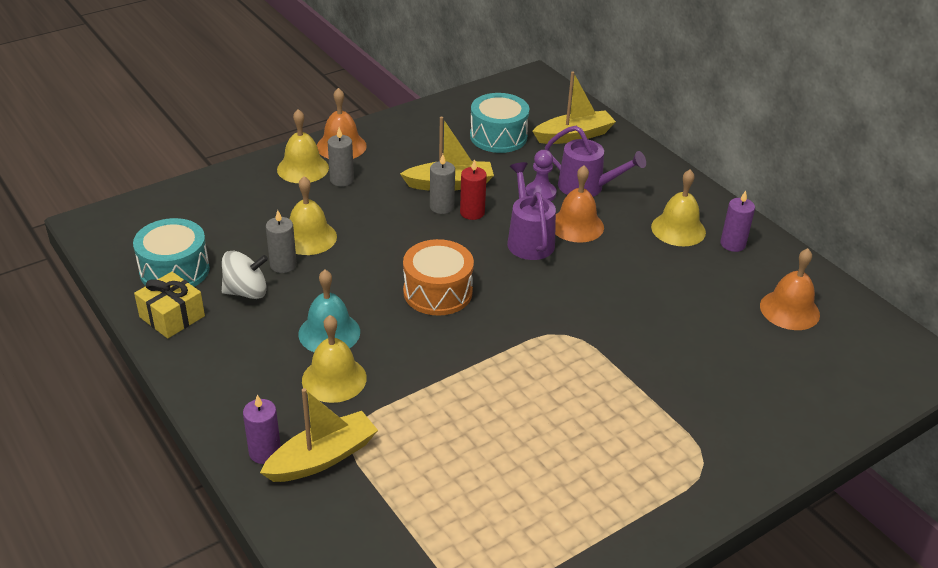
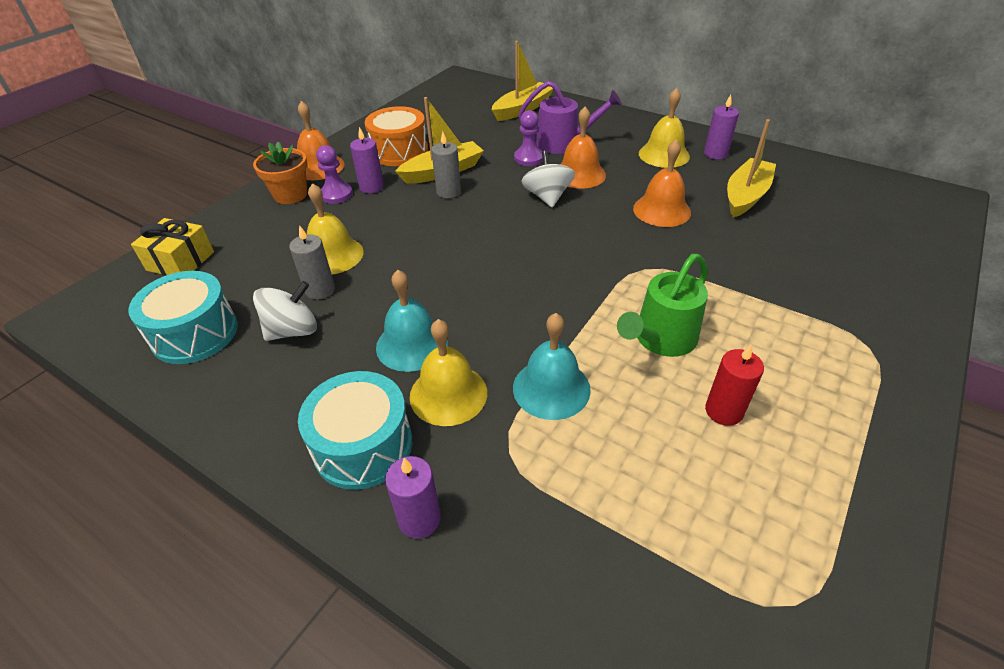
camera: 20 degrees left, 5 degrees up
yellow gift [134,272,205,339] -> yellow gift moved to [131,218,214,276]
yellow boat [260,388,378,482] -> yellow boat moved to [727,119,776,218]
yellow bell [277,109,329,183] -> orange flower pot [253,142,307,204]
grey candle [328,127,354,187] -> purple pawn [316,145,353,204]
orange drum [403,239,474,316] -> orange drum moved to [365,106,428,166]
red candle [460,159,487,220] -> red candle moved to [705,344,764,426]
turquoise drum [470,93,529,153] -> turquoise drum moved to [298,371,412,490]
purple watering can [507,162,556,260] -> white spinning top [522,150,575,207]
orange bell [760,248,820,330] -> orange bell moved to [633,139,691,227]
none -> purple candle [350,127,384,193]
none -> turquoise bell [513,313,591,420]
none -> green watering can [617,254,708,357]

